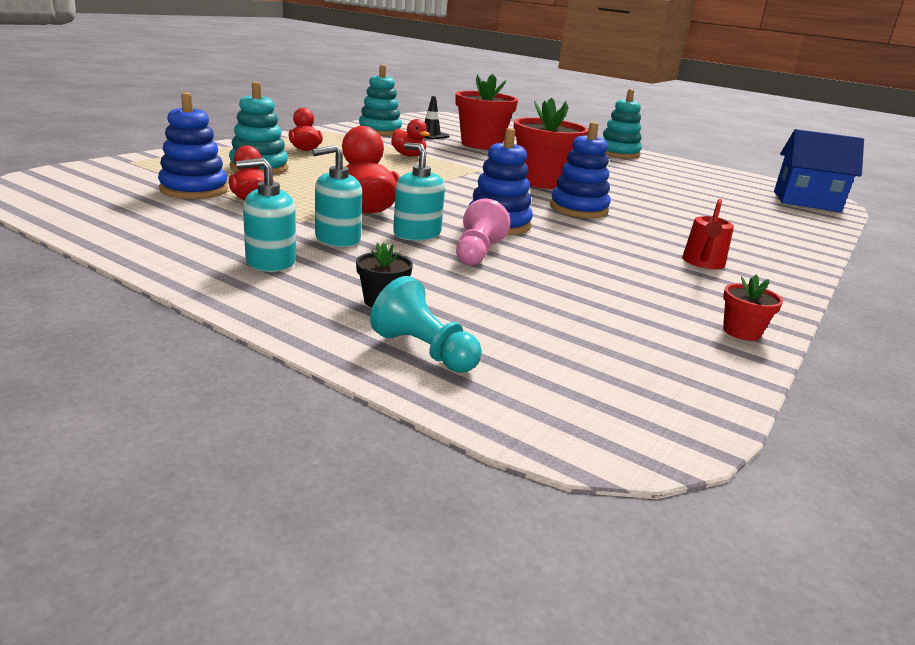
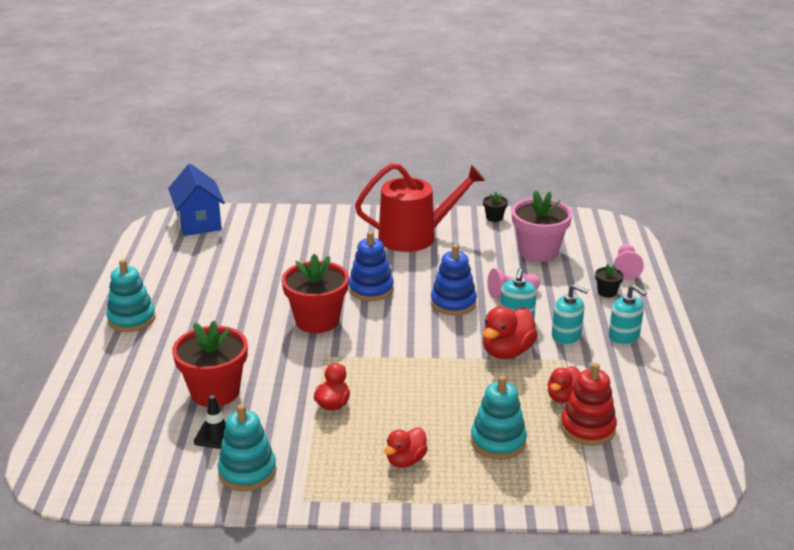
camera: 120 degrees left, 5 degrees up
blue stacking toy [158,92,228,199] -> red stacking toy [561,363,617,446]
turquoise pawn [370,276,482,373] -> pink pawn [614,244,644,280]
red watering can [682,199,734,269] -> red watering can [355,163,485,252], size x2.25
red flower pot [723,275,783,341] -> black flower pot [483,192,508,222]
none -> pink flower pot [512,190,572,262]

